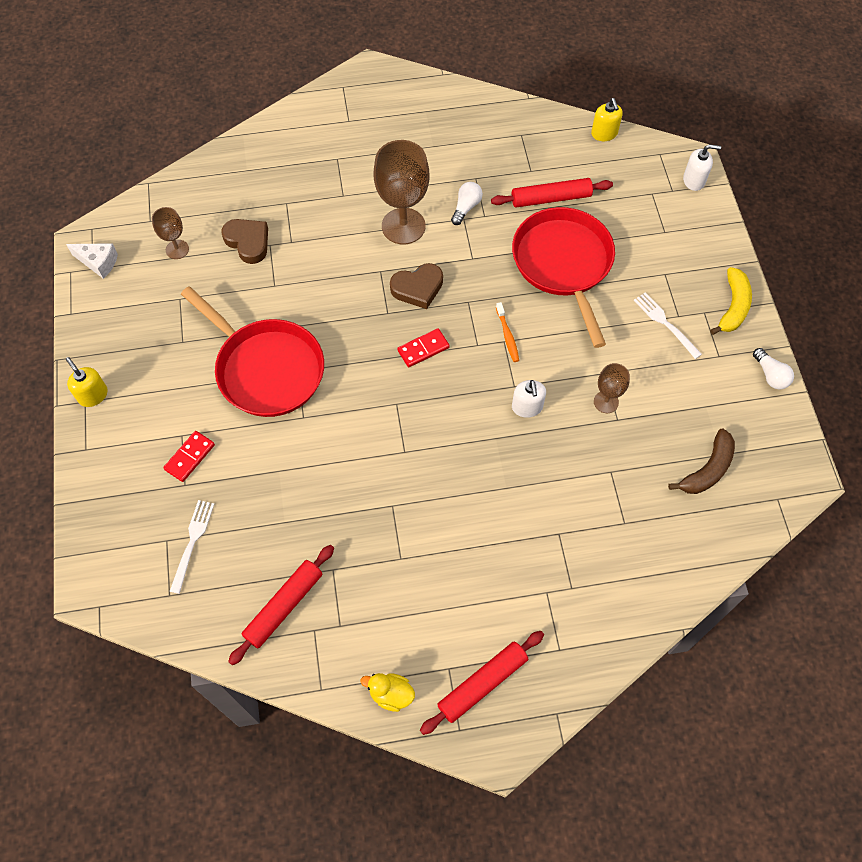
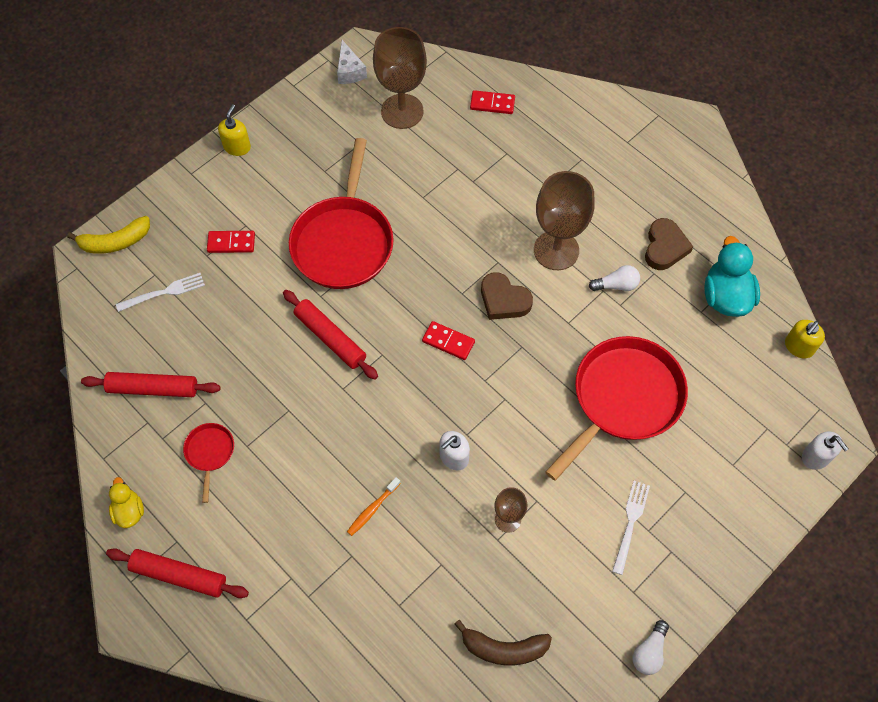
camera: 55 degrees right, 0 degrees up
brown goblet [152,207,189,259] -> brown goblet [373,27,427,129], size x1.93
brown heart [221,219,268,264] -> brown heart moved to [645,218,693,270]
red rolling pin [491,178,613,208] -> red rolling pin moved to [283,290,378,380]
orange toothbrush [496,302,519,362] -> orange toothbrush moved to [347,477,401,536]
yellow banana [710,267,752,335] -> yellow banana moved to [67,216,150,254]
none -> red pan [183,423,234,503]
none -> red domino [470,90,515,114]
none -> turquoise duck [704,236,760,317]

